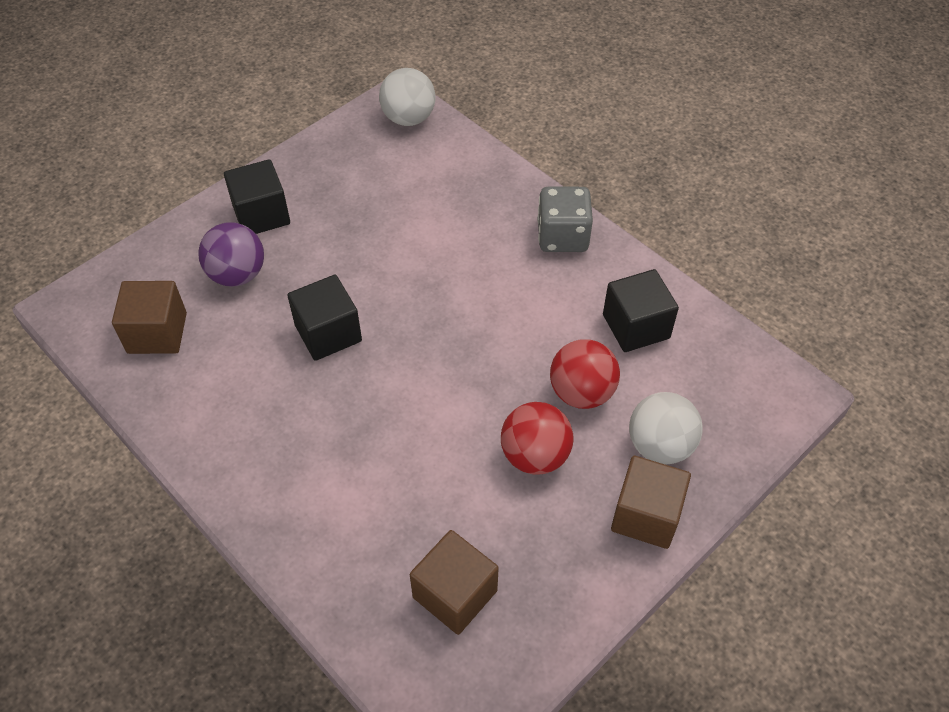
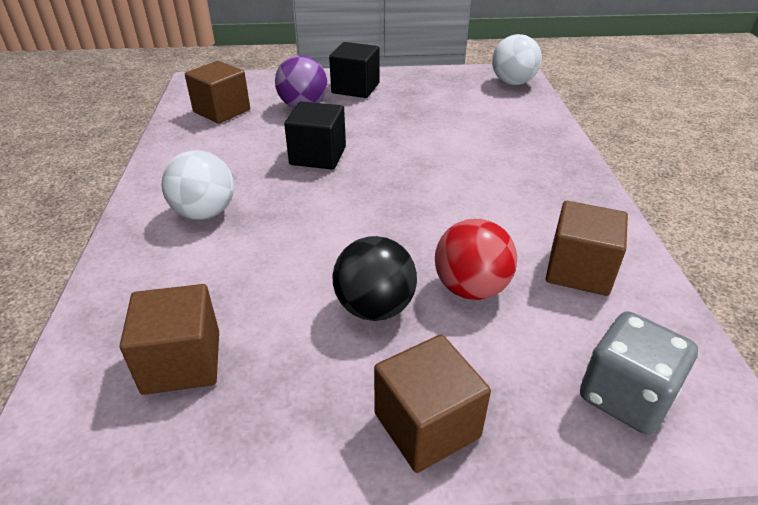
camera: 40 degrees right, 15 degrees down
red ball [501,402,573,475] -> black ball [332,236,417,321]
grey dice [537,187,593,252] -> grey dice moved to [580,311,698,435]
black cube [603,269,679,352] -> brown cube [546,201,628,296]
white ball [629,392,702,464] -> white ball moved to [161,150,234,220]

